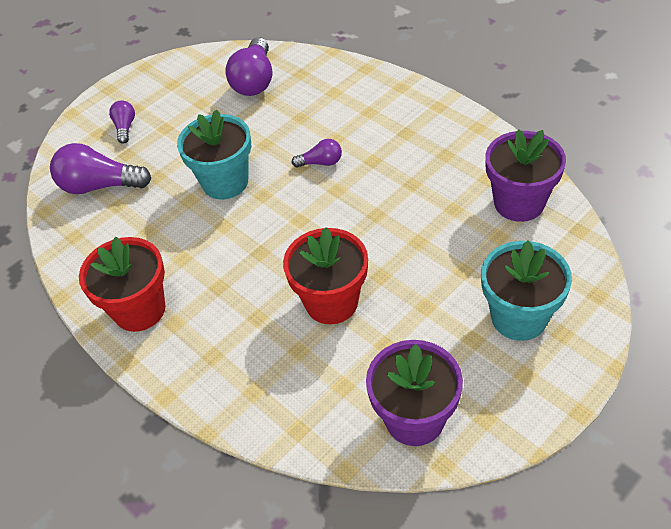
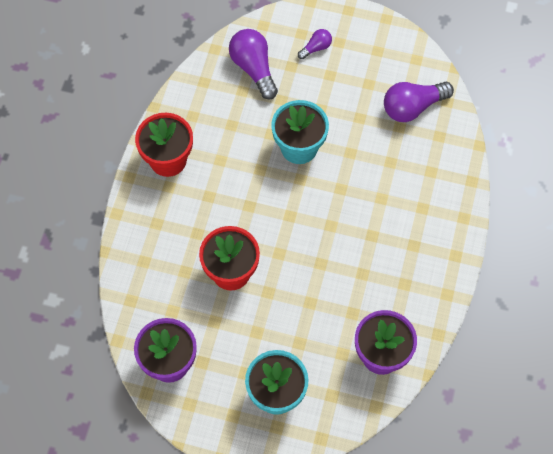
camera: 55 degrees right, 15 degrees up
purple light bulb [292,139,342,168] -> none

